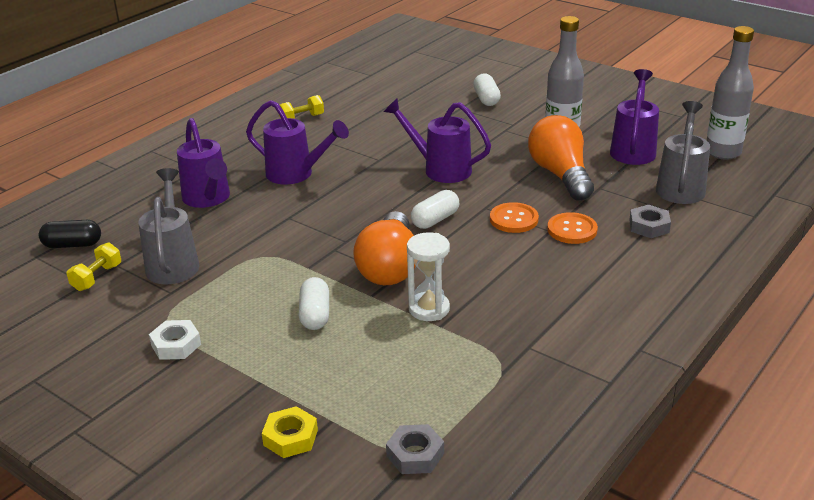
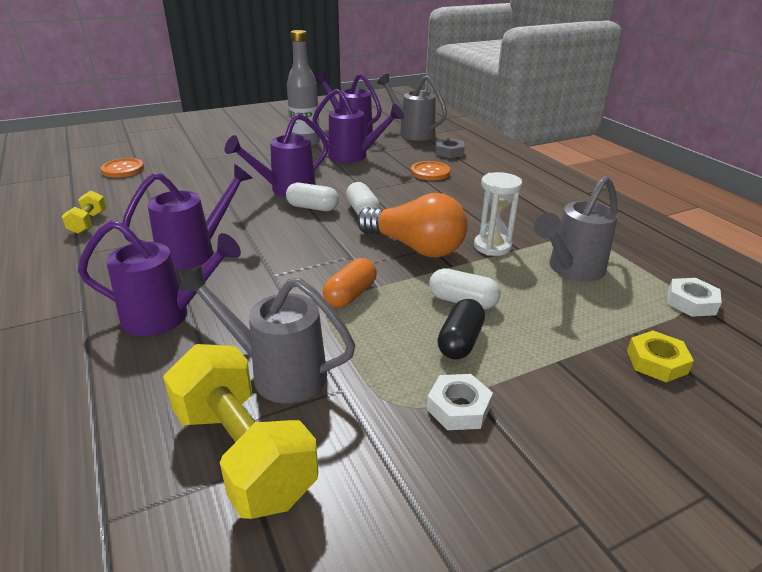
camera: 65 degrees left, 0 degrees up
black capsule [39,220,101,248] -> black capsule moved to [437,299,485,360]
yellow dumbbell [67,242,121,291] -> yellow dumbbell [163,344,318,519], size x2.06
grey nut [386,424,444,474] -> white nut [667,278,722,317]
white capsule [473,73,501,106] -> white capsule moved to [286,183,339,211]
orange button [490,202,539,233] -> orange button moved to [101,158,144,178]
orange light bulb [528,115,594,201] -> purple watering can [312,89,404,163]
grey bottle [707,26,754,160] -> none
none -> orange capsule [323,258,377,308]
none -> grey watering can [534,176,618,281]

